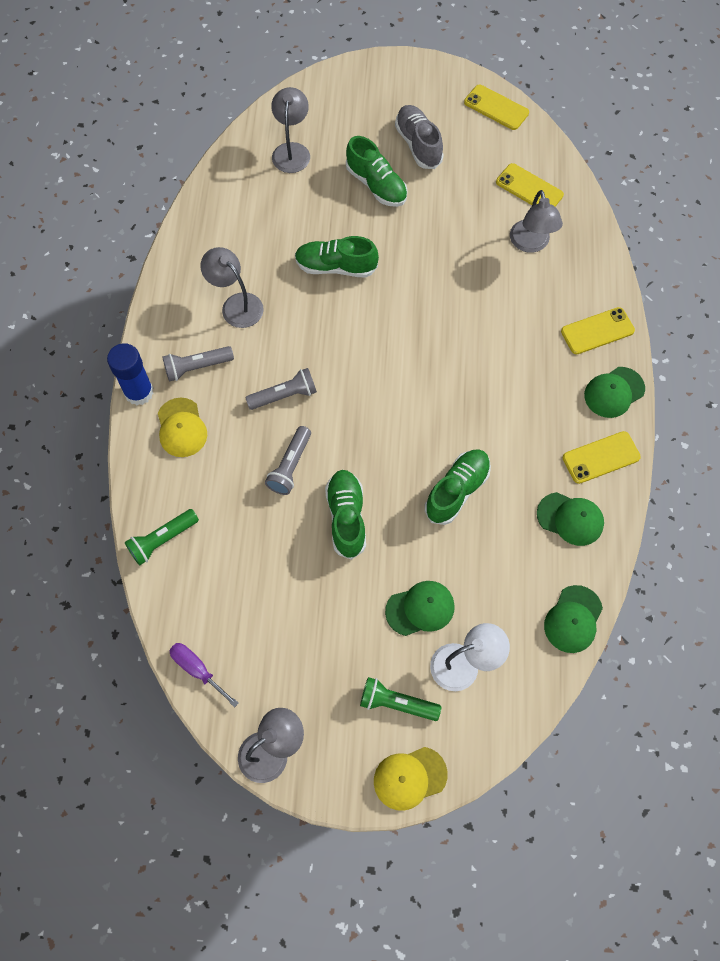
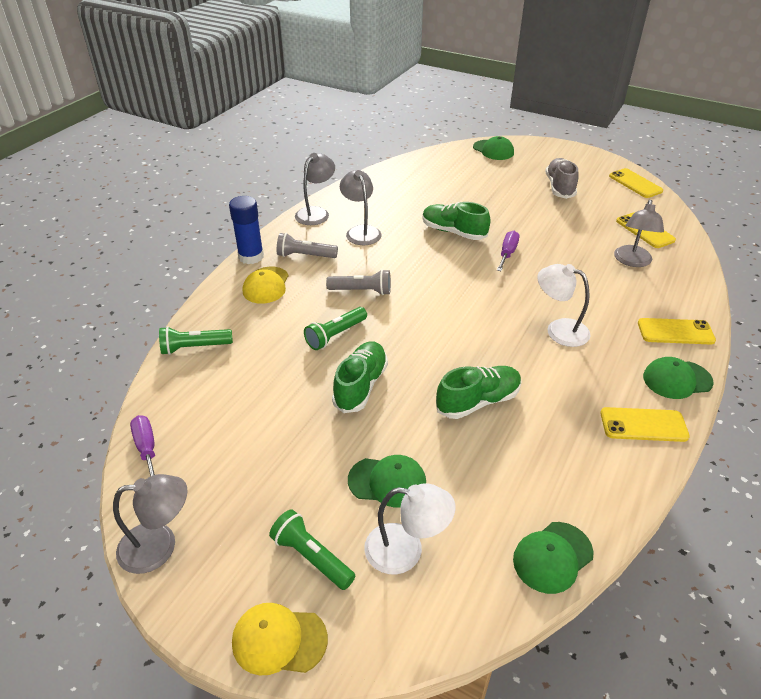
camera: 25 degrees right, 25 degrees down
grey flashlight [265,426,311,495] -> green flashlight [304,307,367,350]
grey lamp [271,87,310,173] -> grey lamp moved to [295,153,335,225]
green shoe [346,136,408,207] -> none
green cap [537,492,604,546] -> green cap moved to [473,136,514,160]
none -> purple screwdriver [497,231,519,271]
none -> white lamp [537,264,591,347]

